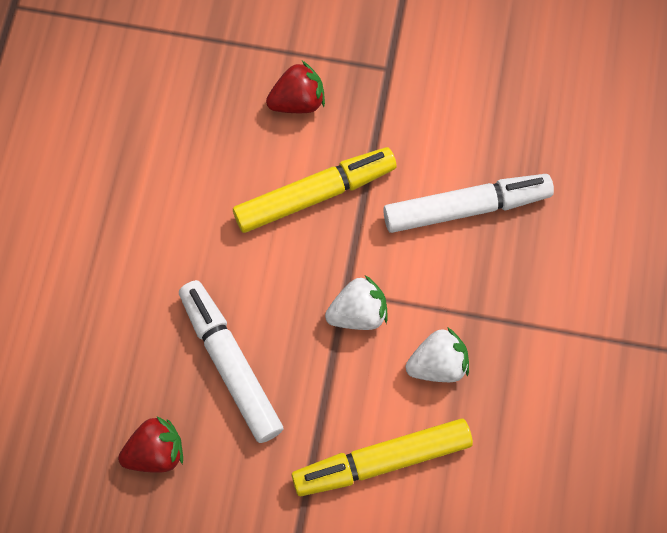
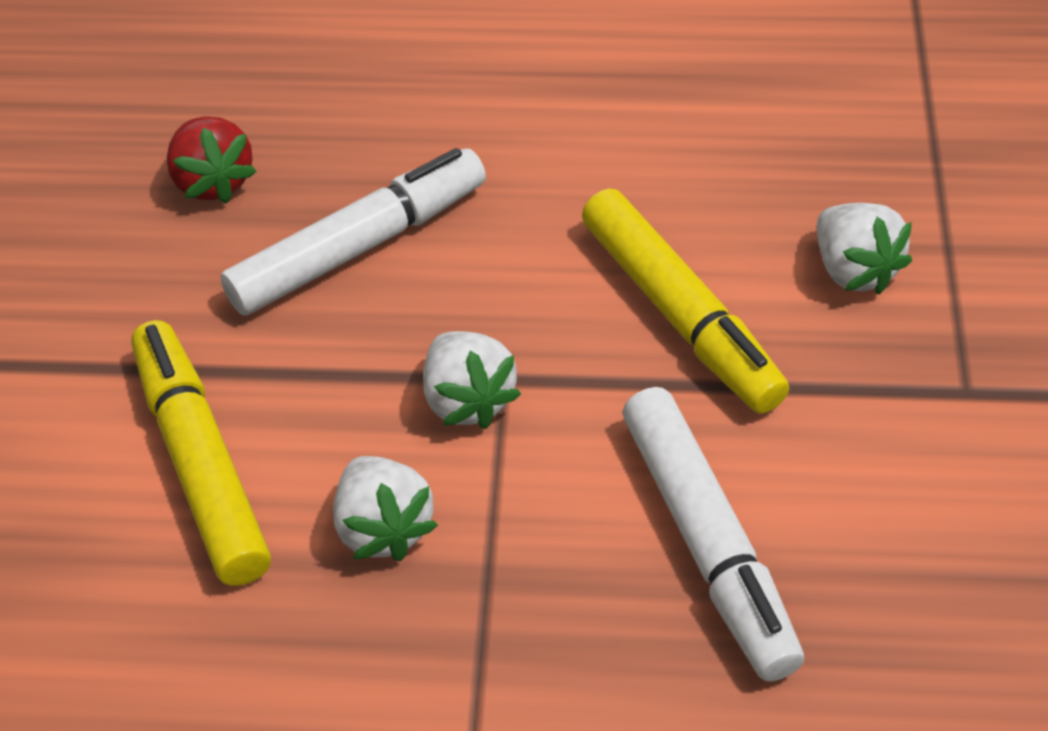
camera: 85 degrees right, 20 degrees down
red strawberry [266,61,325,113] -> white strawberry [817,203,912,295]

